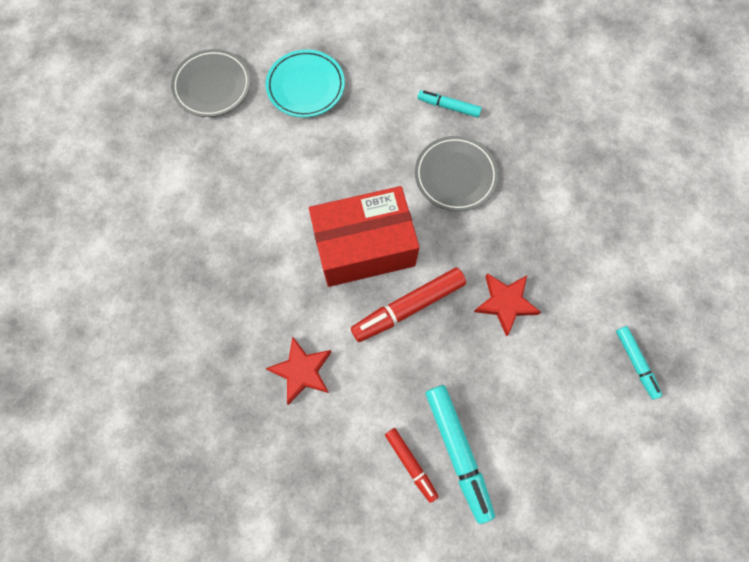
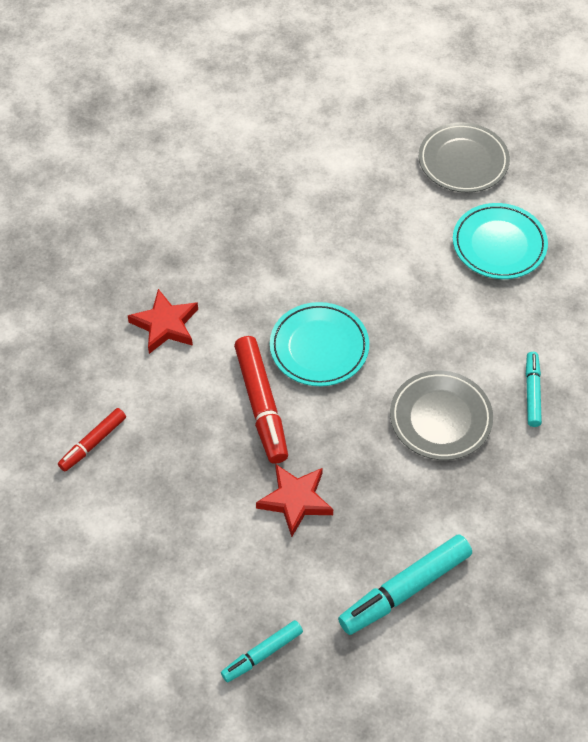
camera: 75 degrees right, 15 degrees down
red box [309,186,420,287] -> turquoise plate [270,302,369,386]
red marker [351,267,466,342] -> red marker turned 150 degrees counterclockwise [234,336,288,464]
turquoise marker [426,385,495,524] -> turquoise marker moved to [338,534,472,635]

